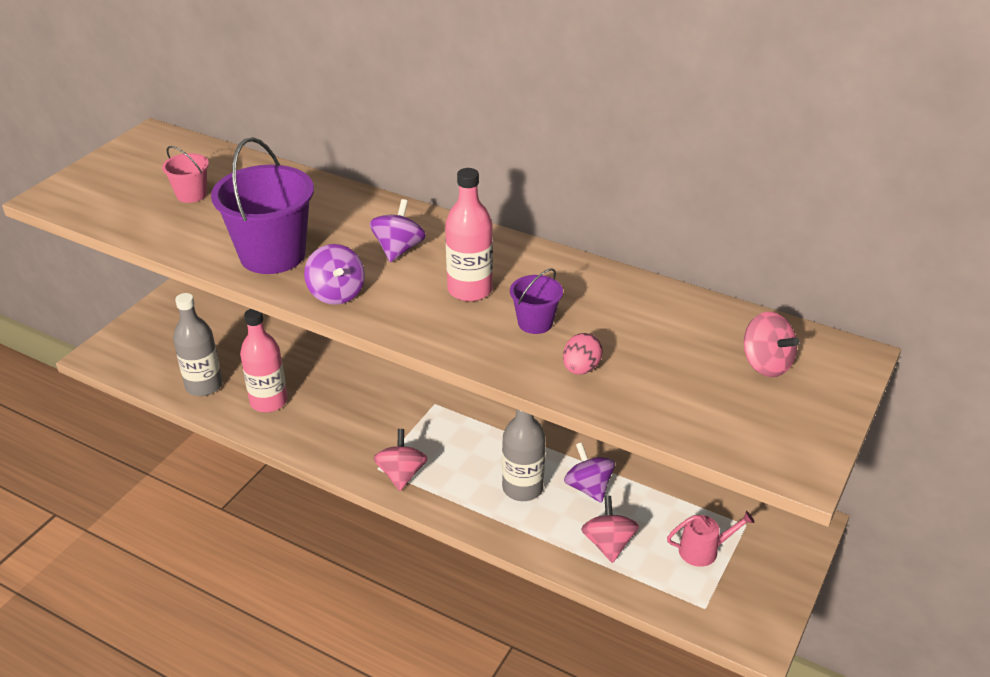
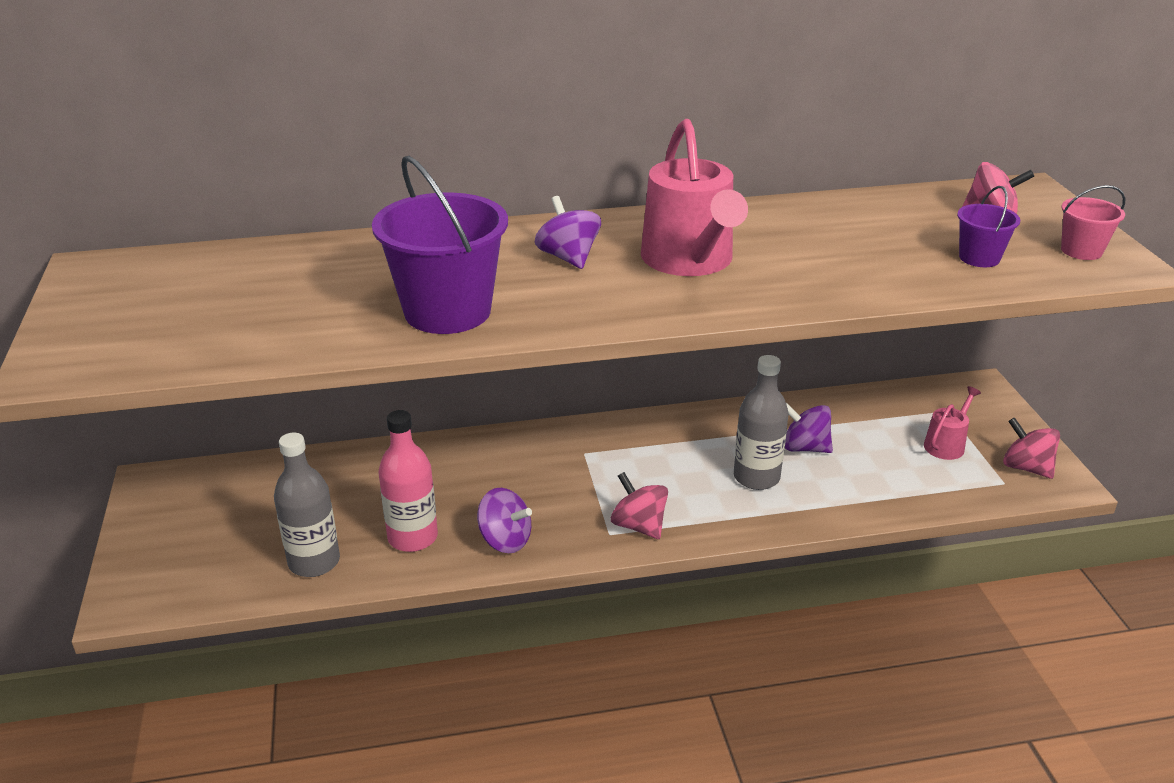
camera: 40 degrees left, 5 degrees down
pink bucket [162,146,209,203] -> pink bucket moved to [1061,185,1125,260]
purple spinning top [304,244,365,305] -> purple spinning top moved to [477,488,532,553]
pink bottle [445,168,493,302] -> pink watering can [641,119,748,276]
purple bucket [510,268,563,334] -> purple bucket moved to [957,186,1020,267]
pink egg [563,333,603,375] -> none
pink spinning top [581,496,639,563] -> pink spinning top moved to [1003,417,1060,479]

